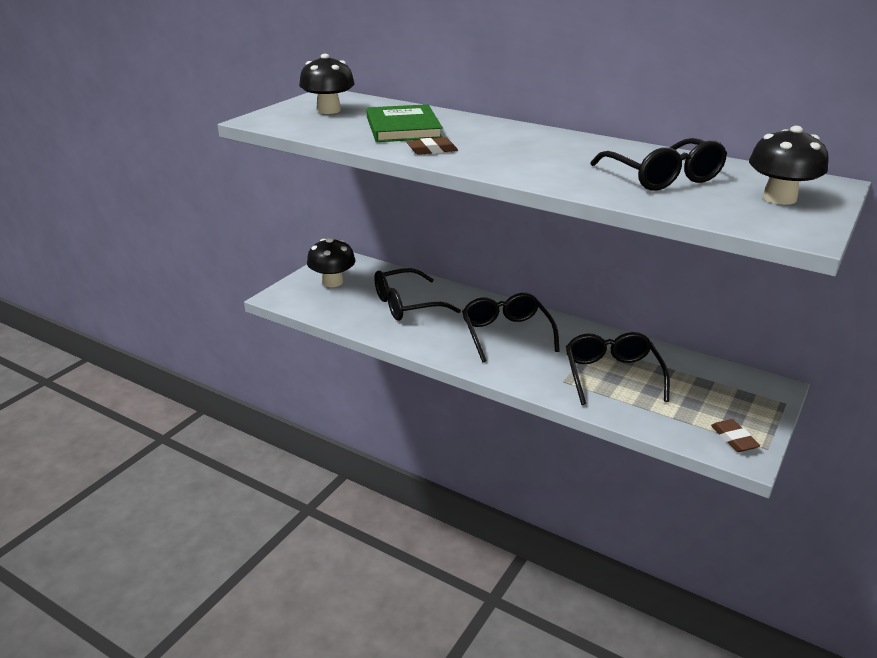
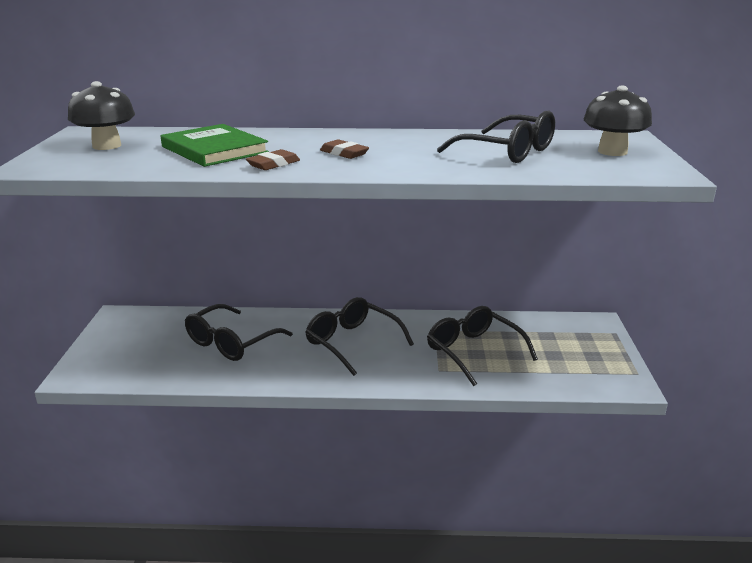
camera: 30 degrees left, 5 degrees down
black mushroom [307,237,356,287] -> none
brown eraser [711,419,760,452] -> brown eraser moved to [320,139,369,159]

